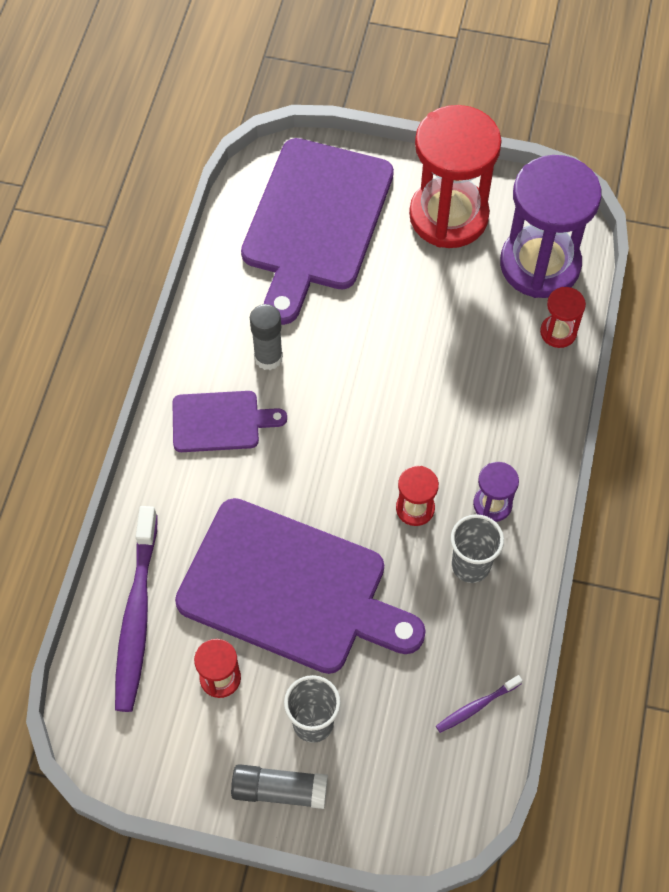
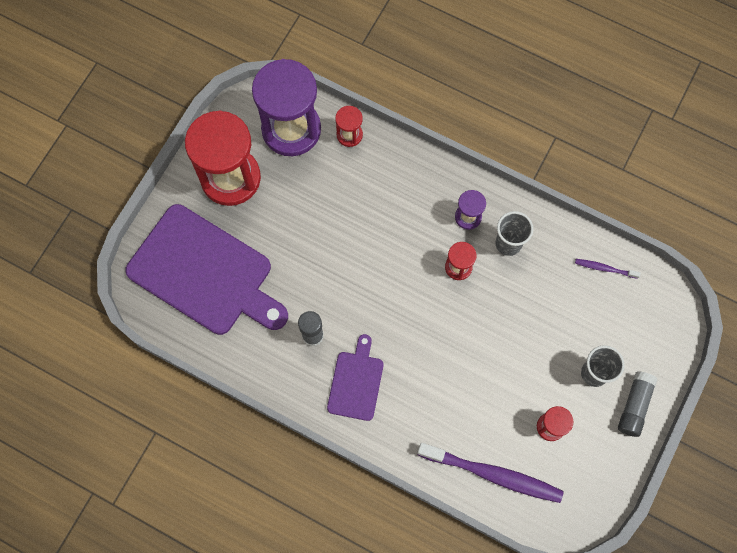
camera: 75 degrees left, 10 degrees up
purple cutting board [175,498,426,674] -> none
purple toothbrush [436,675,523,733] -> purple toothbrush turned 120 degrees clockwise [575,259,641,279]

